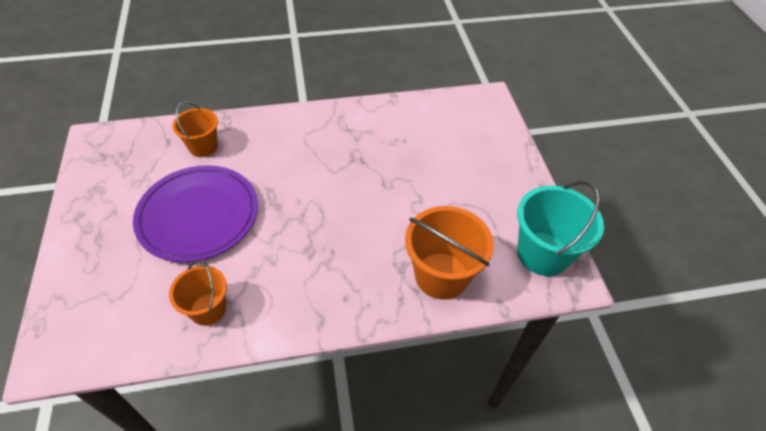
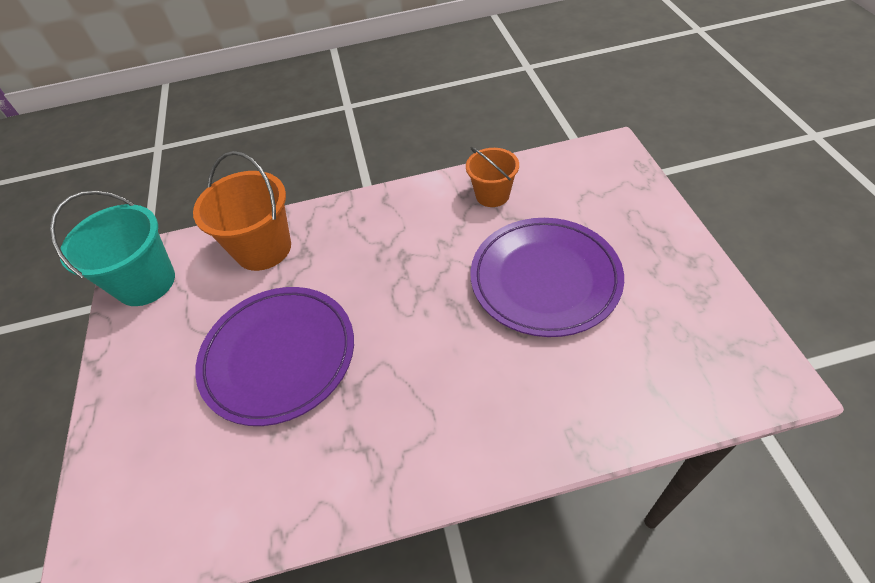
camera: 175 degrees left, 0 degrees up
orange bucket [172,101,218,157] -> none
none -> purple plate [195,287,354,426]

